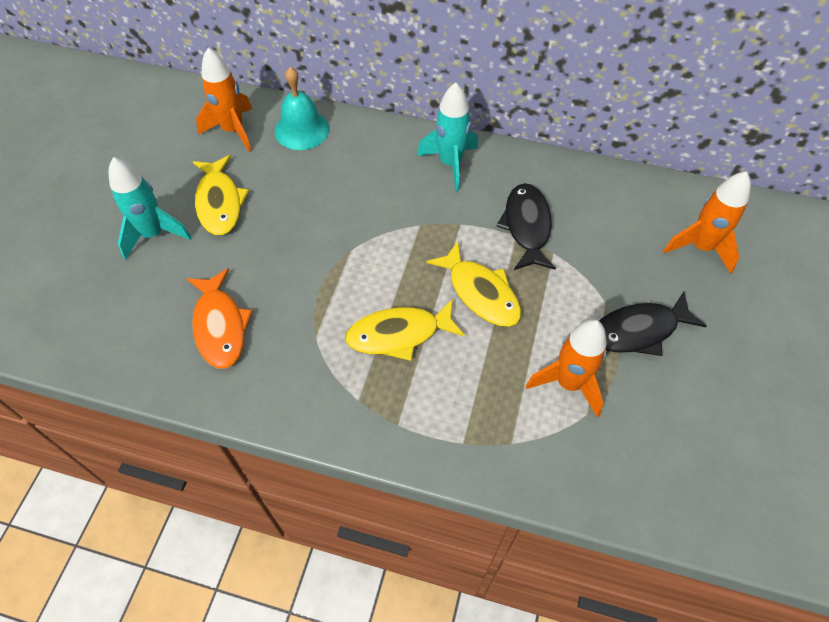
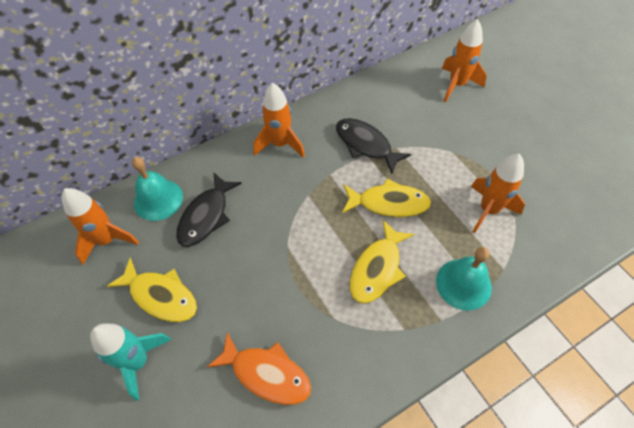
camera: 45 degrees left, 0 degrees up
turquoise rocket [417,82,478,191] -> orange rocket [253,83,305,158]
black fish [599,292,707,356] -> black fish moved to [176,172,242,247]
none -> turquoise bell [436,247,492,311]

